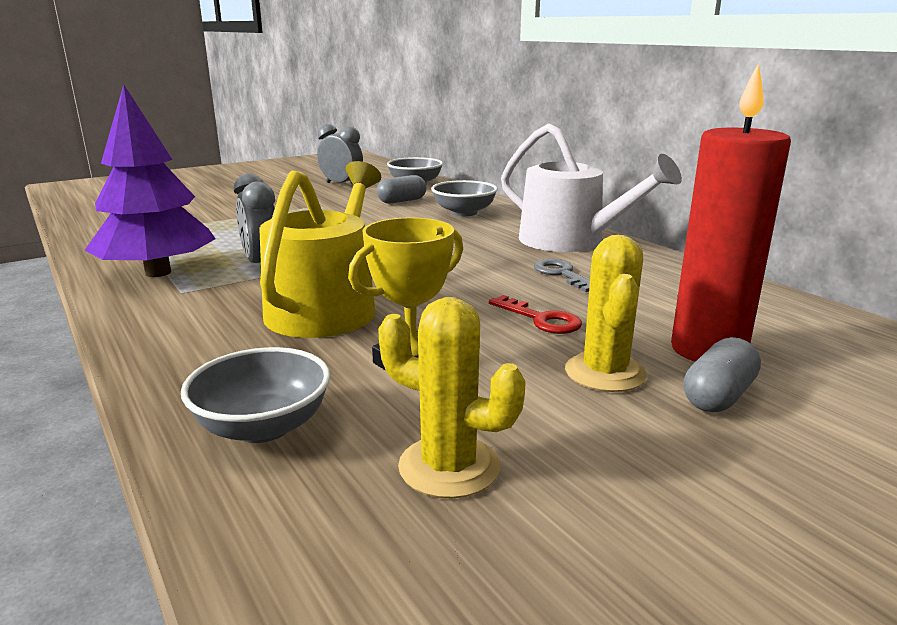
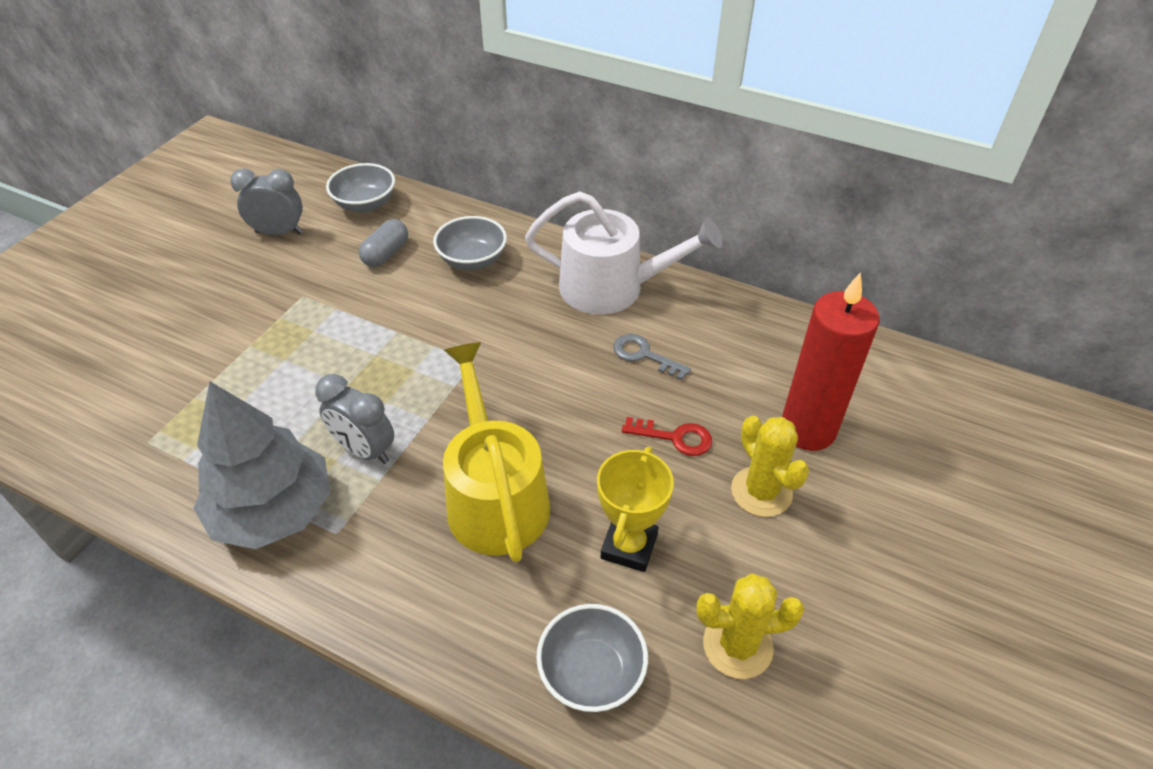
camera: 30 degrees left, 25 degrees up
purple tree [84,84,216,277] -> grey tree [193,381,330,549]
grey capsule [684,337,761,412] -> none

